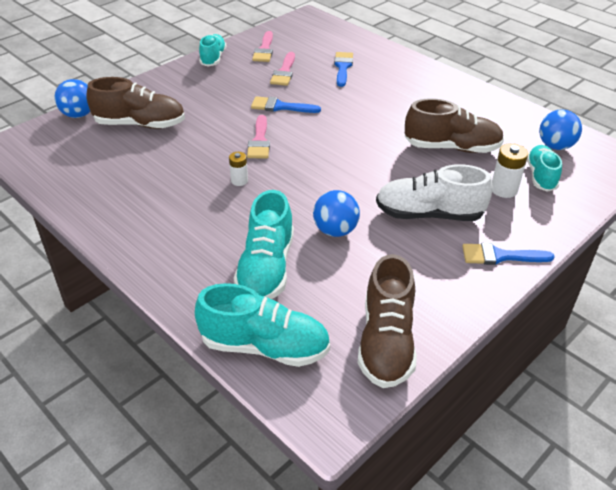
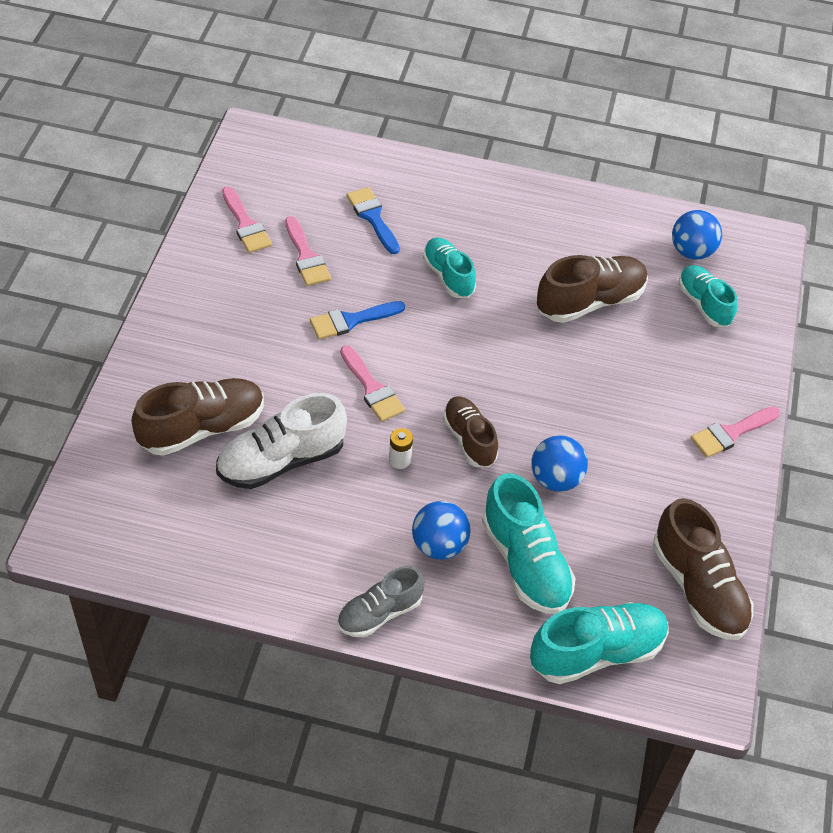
camera: 35 degrees left, 10 degrees up
blue ball [54,79,90,118] -> blue ball moved to [412,501,471,560]
turquoise shoe [199,34,227,66] -> turquoise shoe moved to [423,238,476,298]
white shoe [376,164,493,221] -> white shoe moved to [216,393,347,489]
blue brush [462,243,555,265] -> pink brush [691,406,780,458]
white battery [492,143,528,198] -> none
none -> grey shoe [337,566,425,637]
none -> brown shoe [443,396,498,468]

